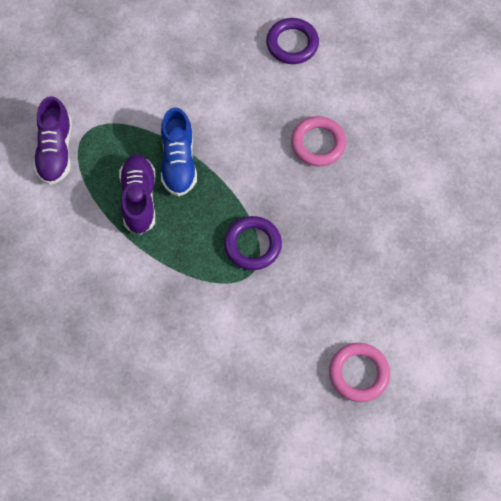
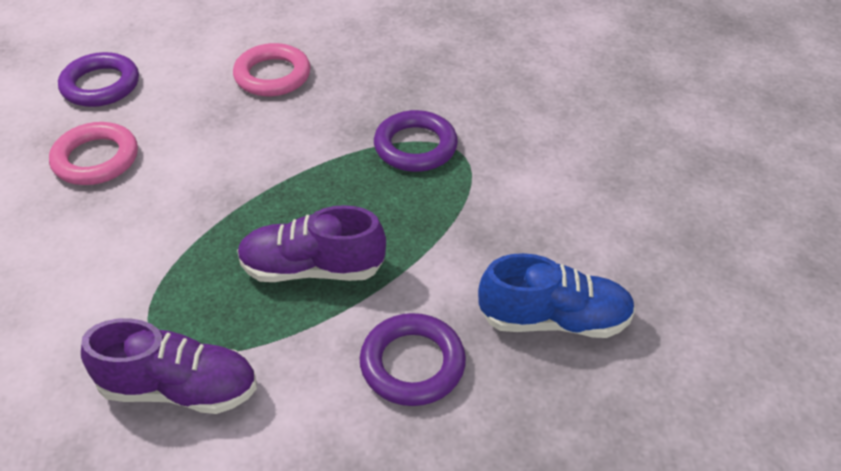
camera: 85 degrees left, 20 degrees down
blue shoe [161,107,197,197] -> blue shoe moved to [478,253,635,338]
pink ring [329,343,390,402] -> pink ring moved to [49,122,138,185]
none -> purple ring [360,313,466,406]

